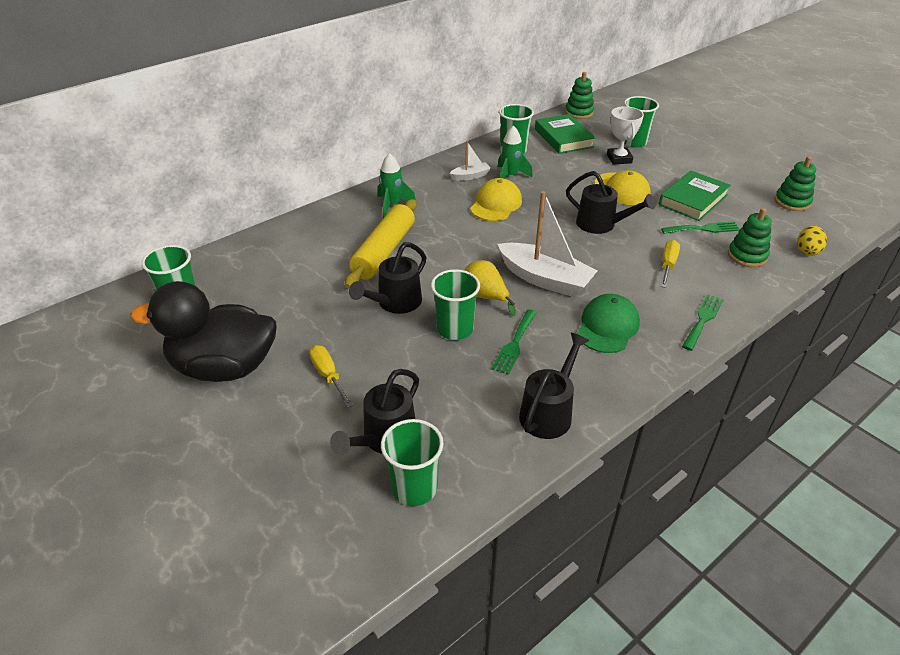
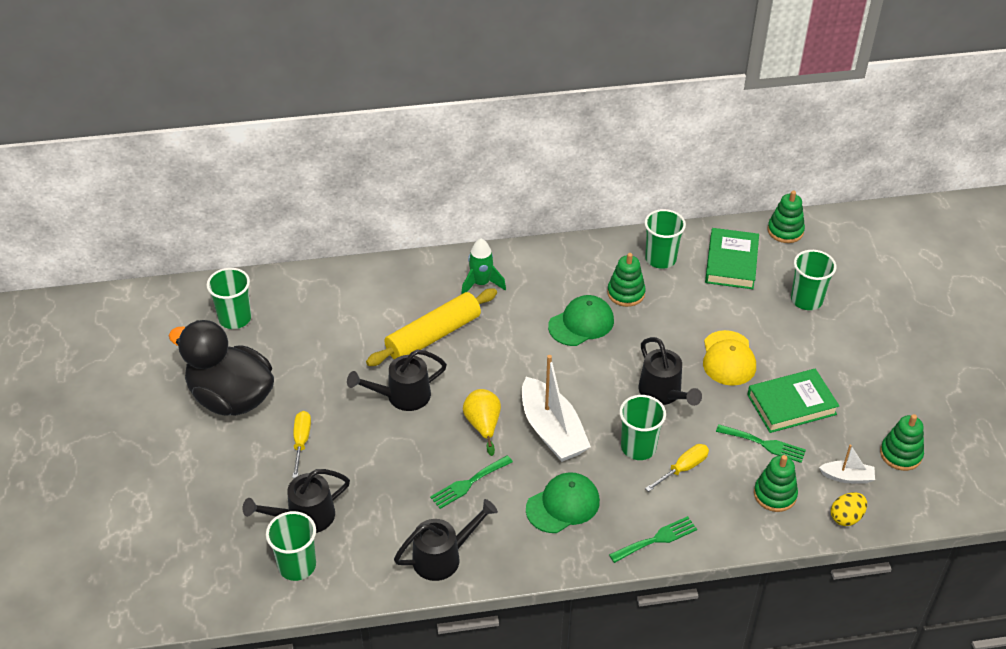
camera: 30 degrees right, 5 degrees up
green cup [431,269,480,340] -> green cup moved to [620,395,666,460]
white boat [449,141,491,181] -> white boat moved to [819,444,875,483]
yellow cap [470,178,522,221] -> green cap [548,295,614,346]
green rocket [498,125,533,179] -> green stacking toy [607,253,646,307]
white trophy [607,106,644,165] -> none

